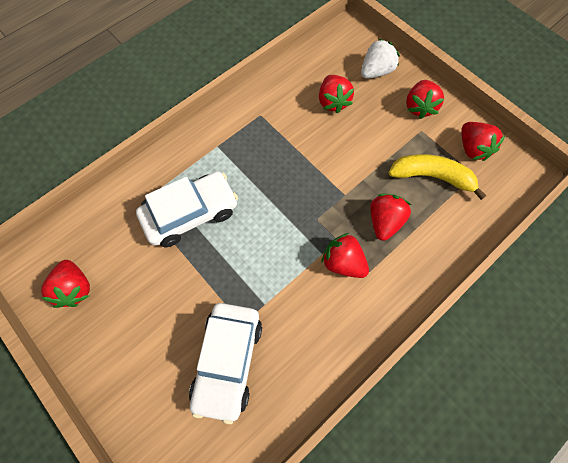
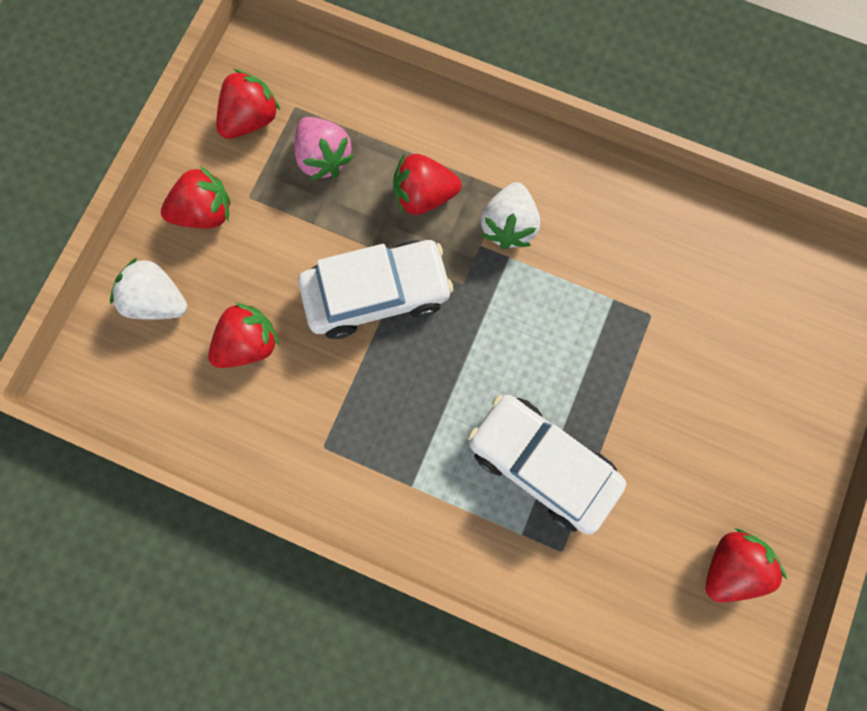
camera: 115 degrees left, 10 degrees up
white car [189,303,262,424] -> white car moved to [298,240,453,339]
red strawberry [321,233,369,278] -> white strawberry [481,182,540,249]
yellow banana [388,154,486,200] -> pink strawberry [294,117,354,180]

